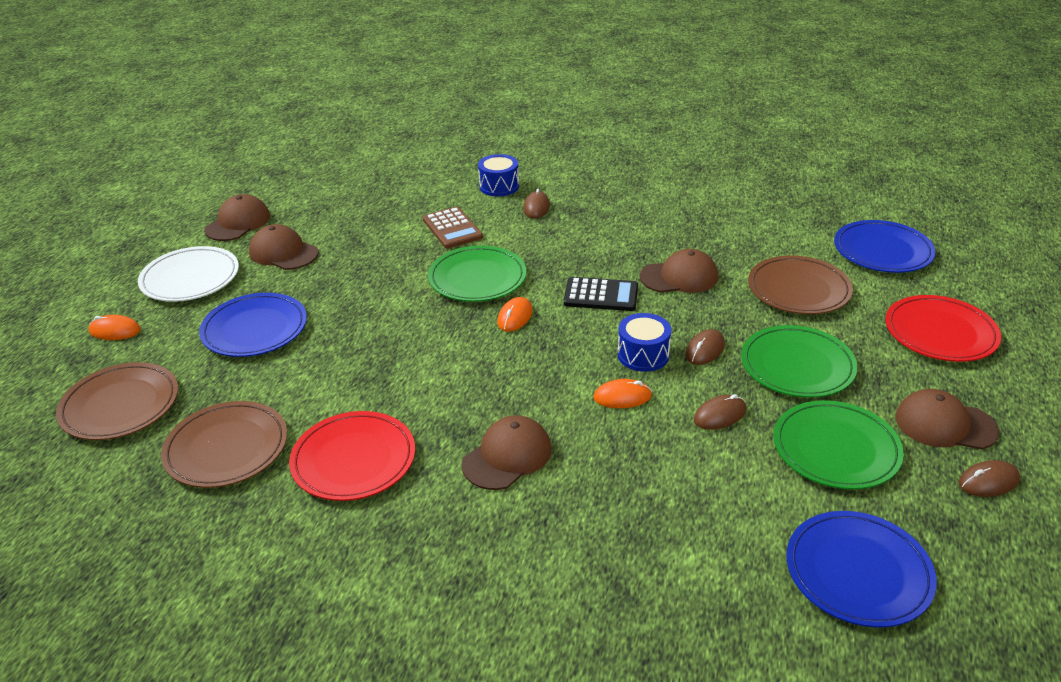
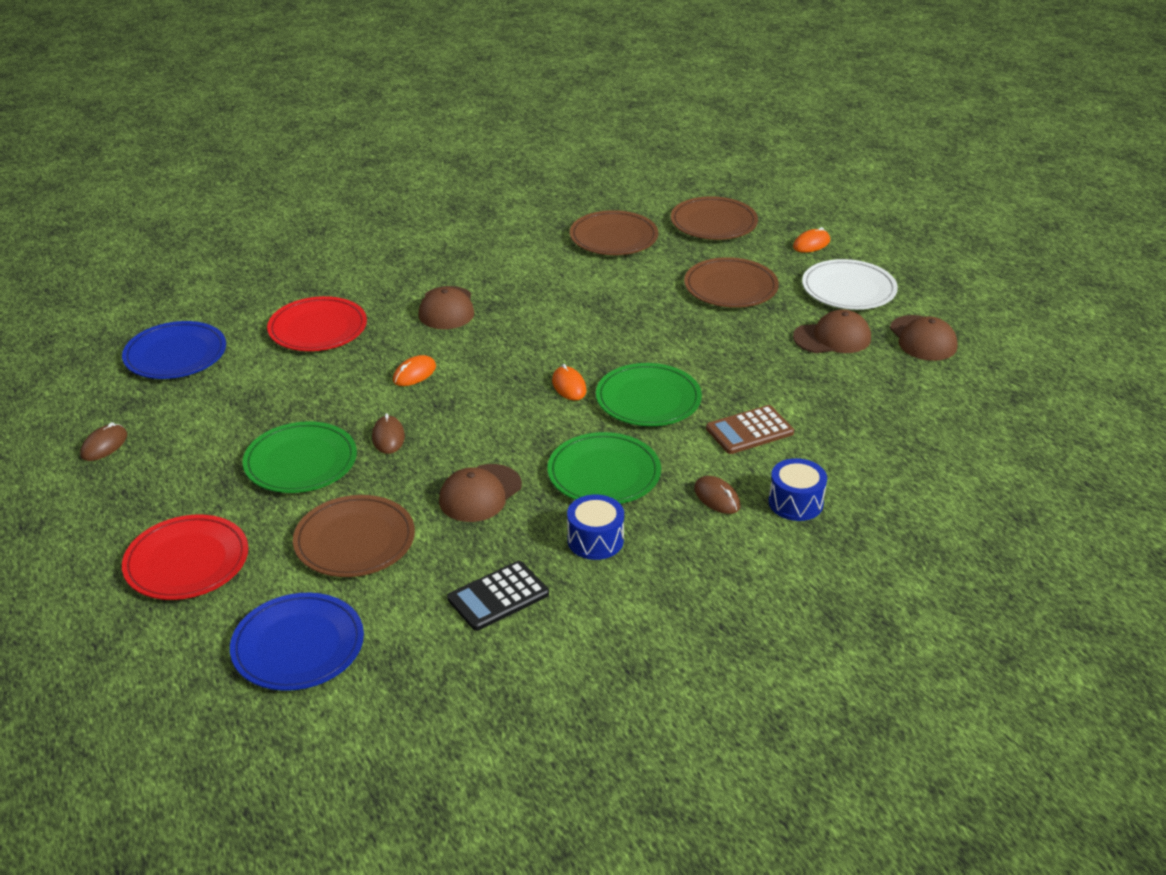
camera: 135 degrees right, 0 degrees up
blue plate [199,293,307,357] -> brown plate [684,257,779,308]
red plate [289,411,415,501] -> red plate moved to [267,296,367,351]
brown calculator [423,207,483,248] -> brown calculator turned 45 degrees counterclockwise [706,405,794,454]
black calculator [563,277,638,311] -> black calculator moved to [447,561,549,631]
blue drum [617,313,671,372] -> blue drum moved to [567,494,624,560]
brown mouse [694,394,746,430] -> none
green plate [773,400,904,490] -> green plate moved to [547,432,661,504]
brown cap [895,389,999,450] -> none

